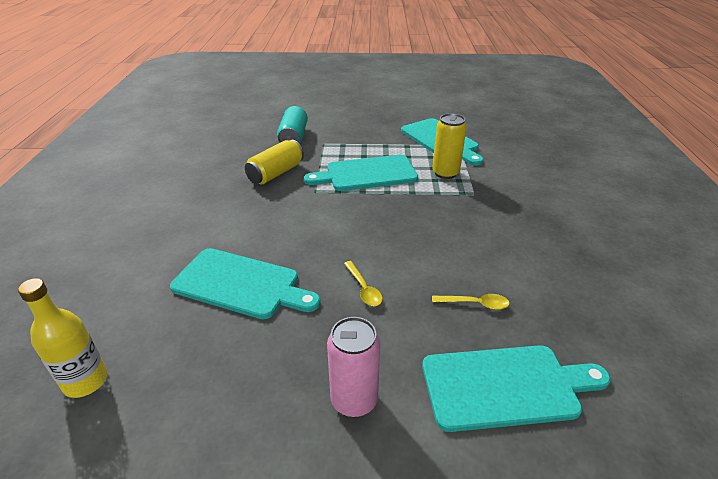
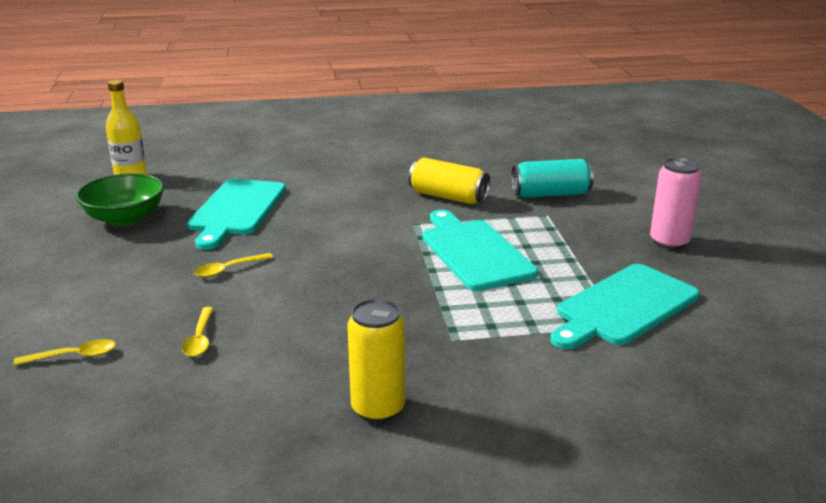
camera: 80 degrees right, 10 degrees down
pink can [327,317,380,417] -> pink can moved to [650,158,702,250]
turquoise cutting board [422,345,611,432] -> yellow spoon [13,339,116,366]
yellow can [432,113,467,179] -> yellow can moved to [348,299,405,423]
none -> green bowl [76,173,164,226]

